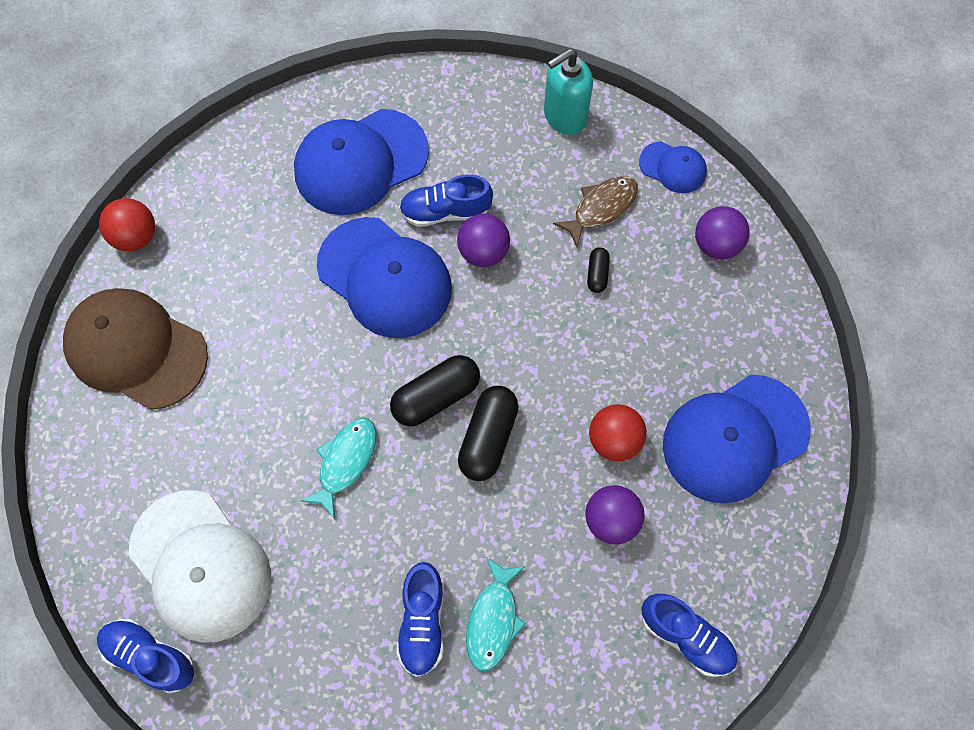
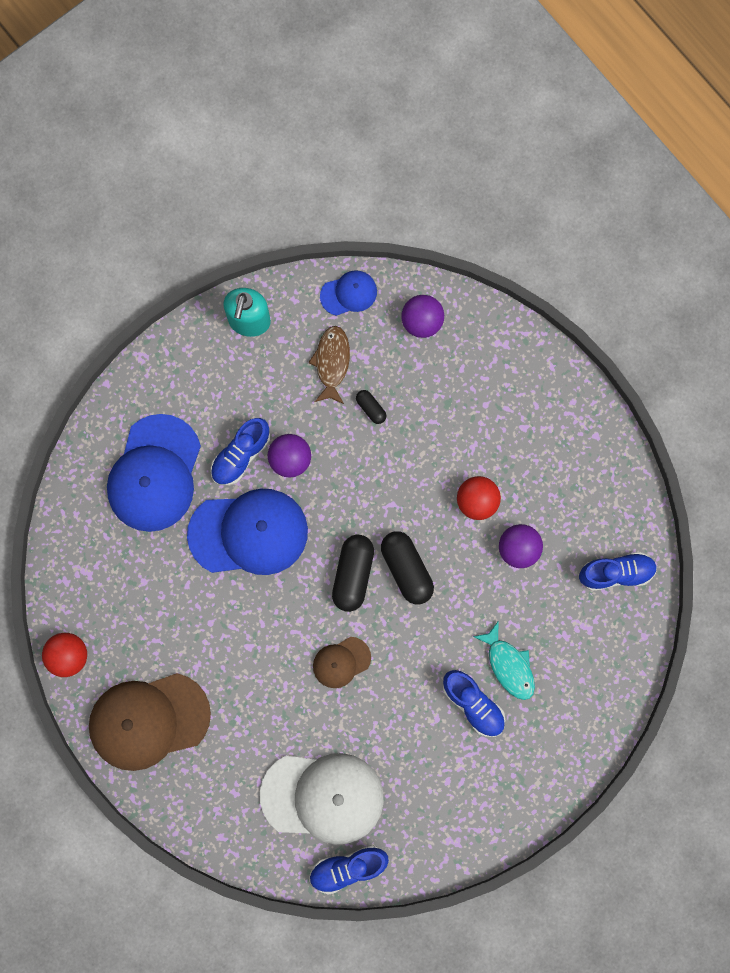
camera: 45 degrees left, 10 degrees up
turquoise fish [301,418,376,519] -> brown cap [313,637,371,688]
blue cap [663,374,811,504] -> none

